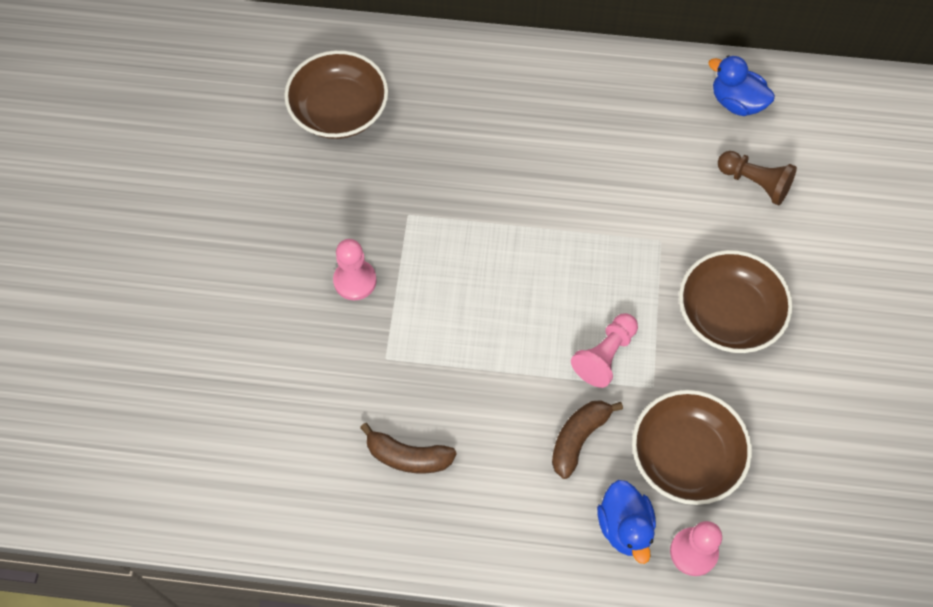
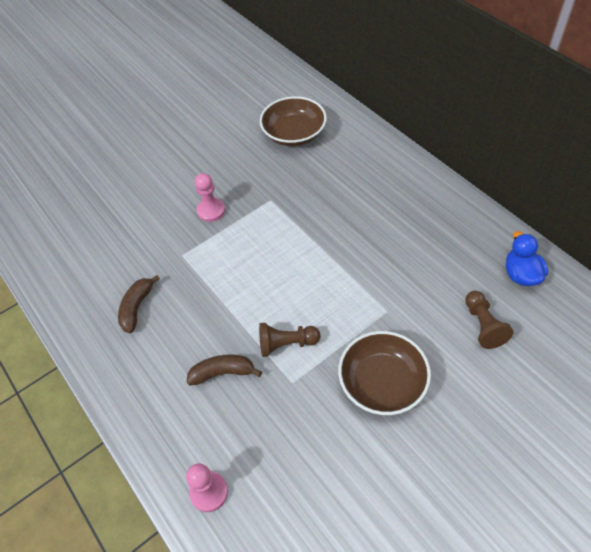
camera: 50 degrees right, 10 degrees down
brown banana [360,423,457,474] -> brown banana turned 45 degrees clockwise [118,275,160,333]
pink pawn [571,313,638,388] -> brown pawn [259,323,320,357]
blue duck [597,480,656,564] -> none
brown bowl [632,390,752,505] -> none

